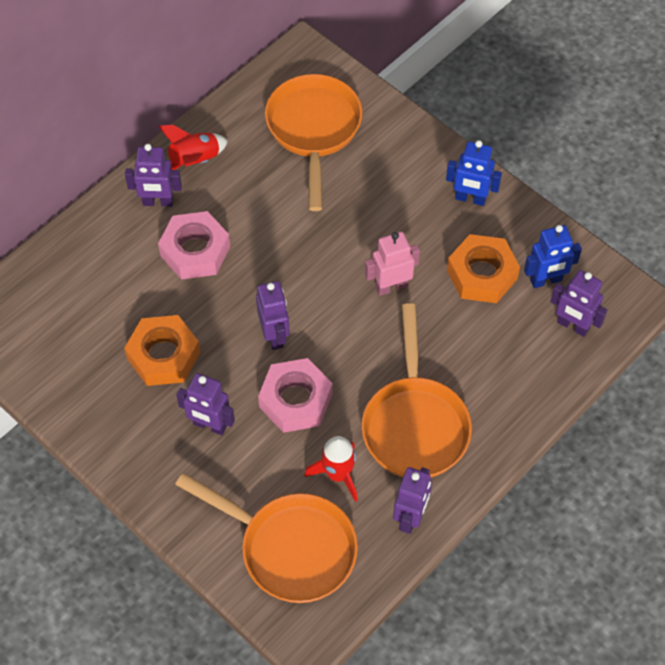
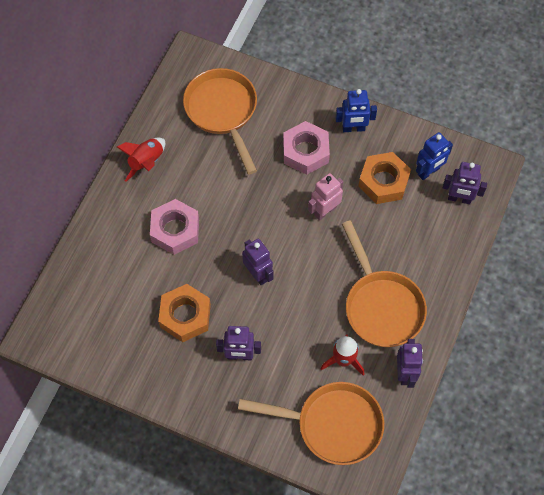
camera: 20 degrees left, 5 degrees up
purple robot [125,144,182,207] -> none
pink nut [258,358,332,433] -> pink nut moved to [283,121,330,175]

